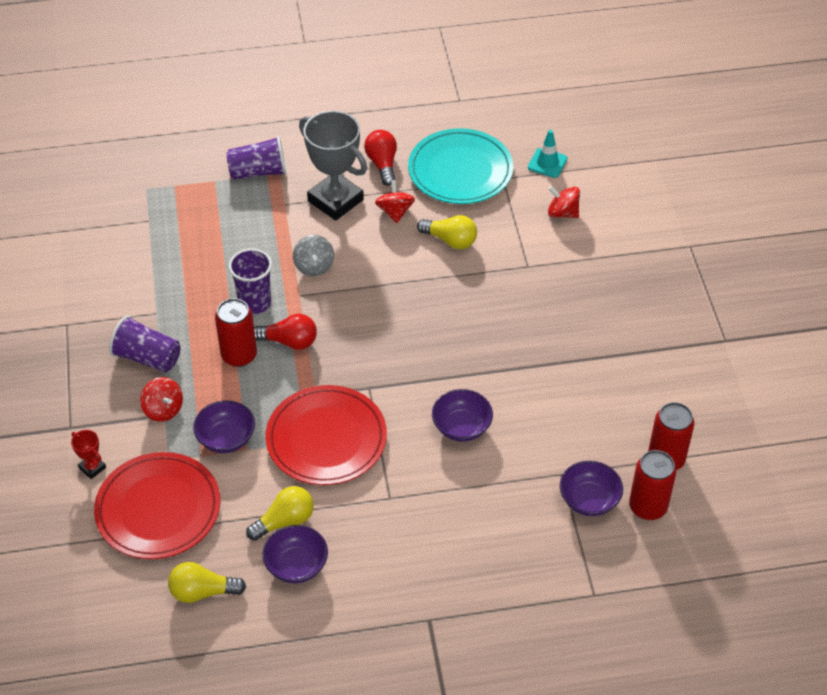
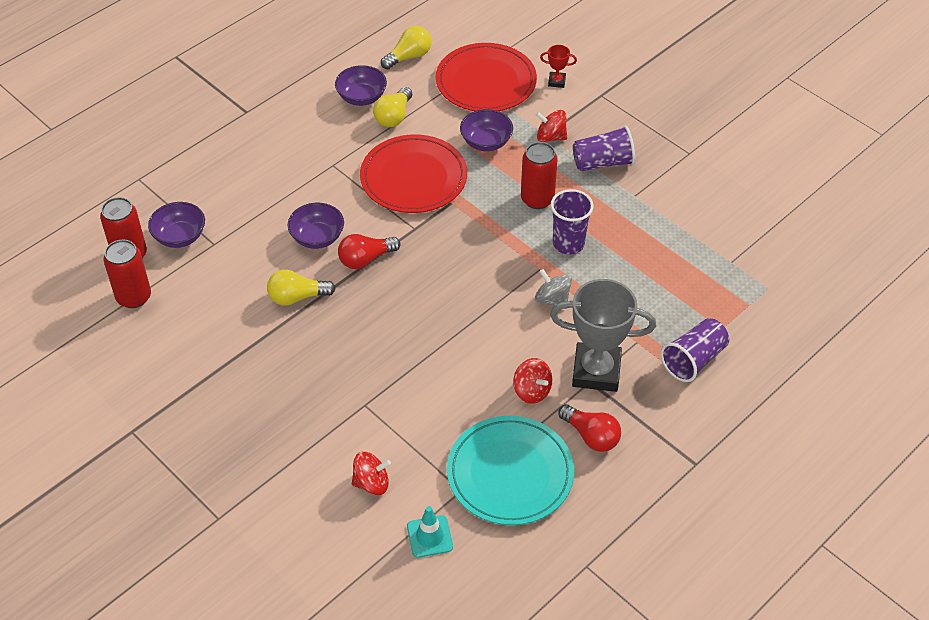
camera: 145 degrees right, 0 degrees up
red light bulb [254,314,317,350] -> red light bulb moved to [338,234,401,269]
yellow light bulb [417,215,477,249] -> yellow light bulb moved to [267,270,336,306]

